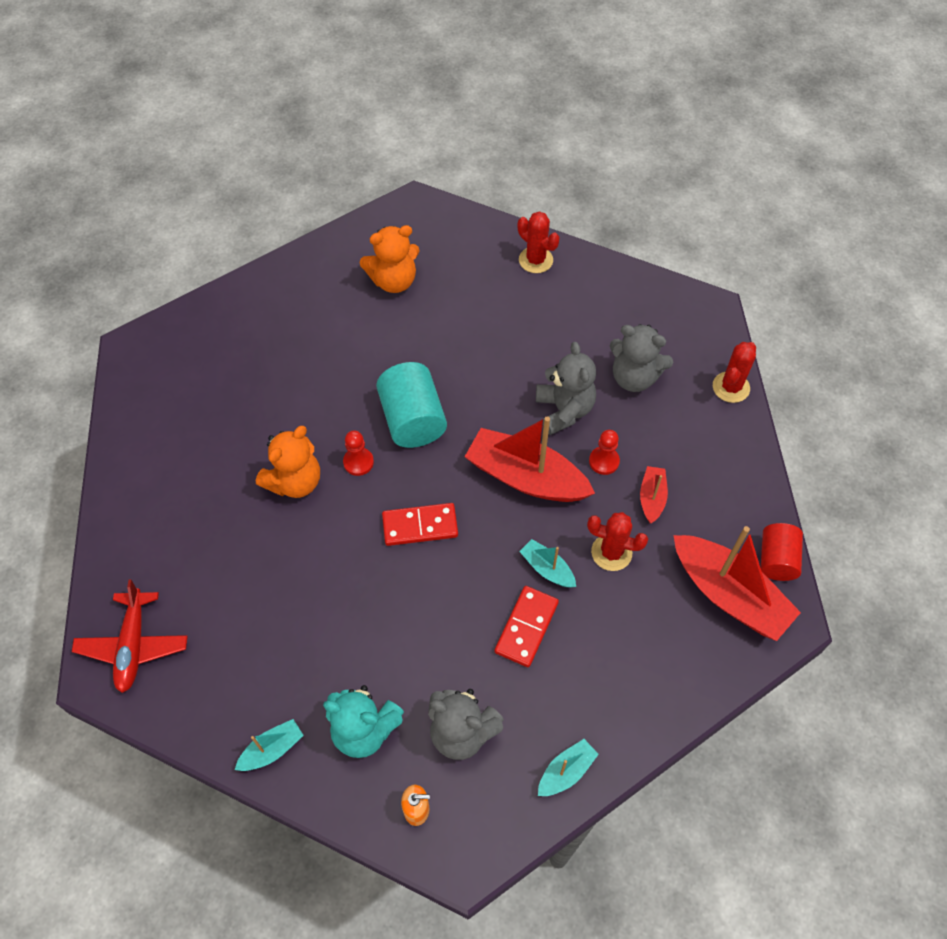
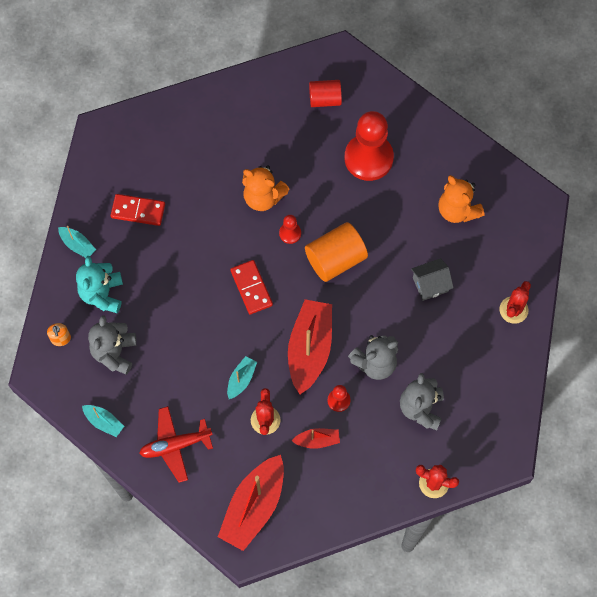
camera: 75 degrees right, 10 degrees up
red plane [72,579,188,693] -> red plane moved to [139,406,213,483]
turquoise cylinder [376,362,447,448] -> orange cylinder [305,222,368,282]
red domino [495,586,559,667] -> red domino moved to [111,194,165,226]
red cylinder [761,523,803,581] -> red cylinder moved to [309,80,342,107]
none -> red pawn [345,111,394,181]
none -> grey house [411,258,454,301]

